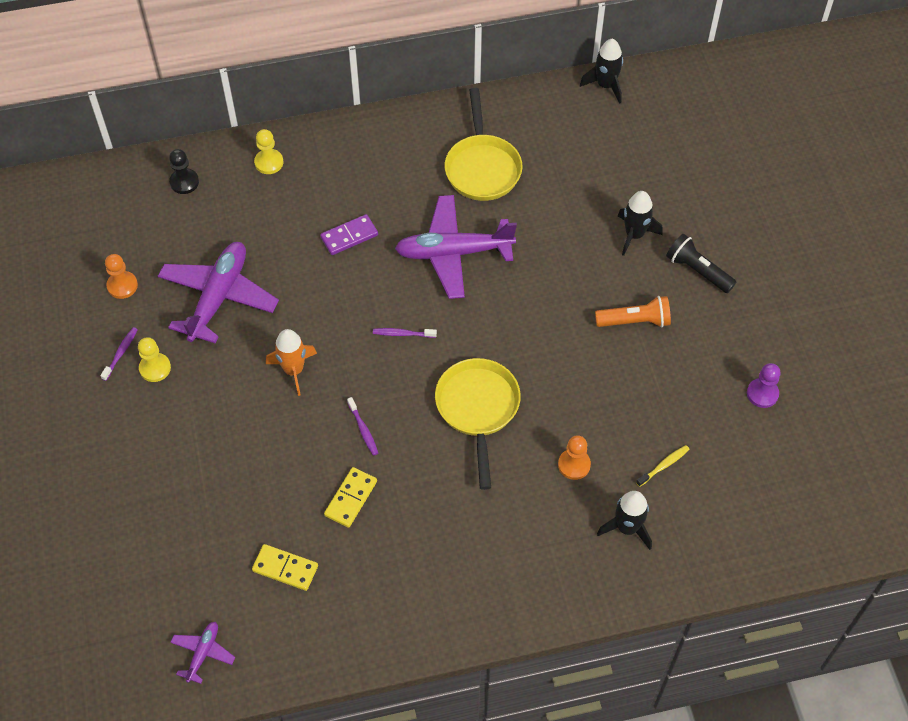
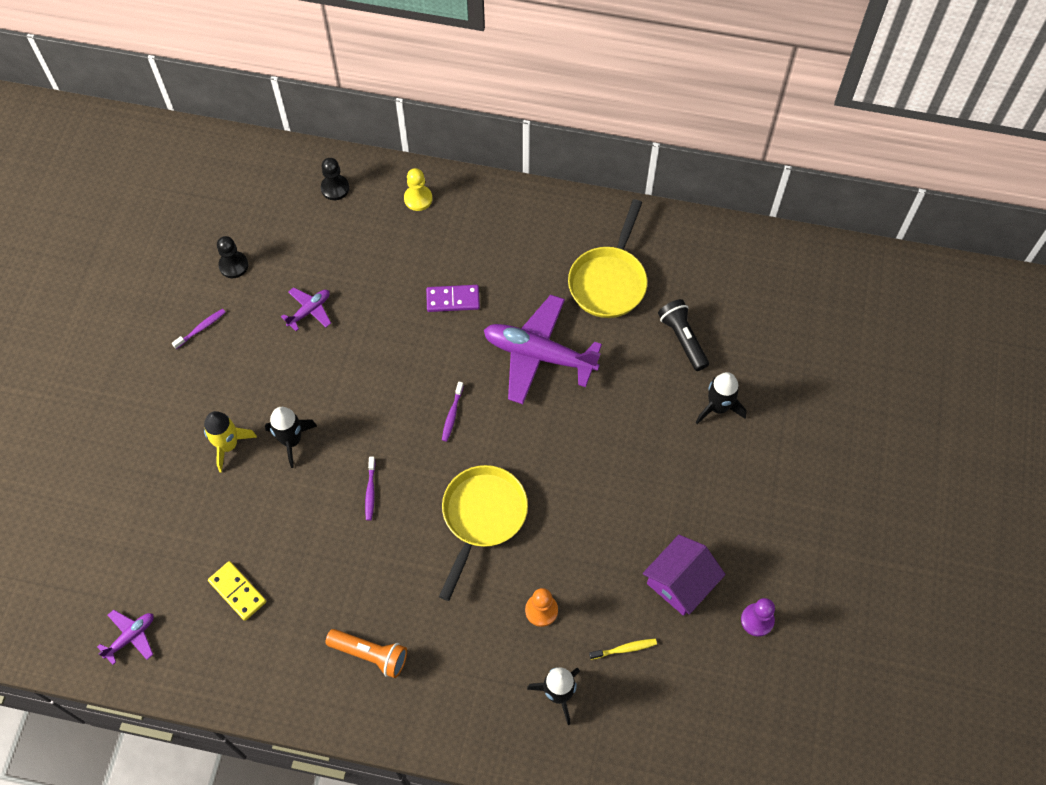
camera: 25 degrees right, 5 degrees up
orange pawn [105,254,138,299] -> black pawn [217,236,248,278]
yellow pawn [138,337,171,382] -> none
purple plane [158,242,279,343] -> purple plane [281,287,331,331], size x0.47
orange rocket [266,329,317,396] -> none
yellow domino [324,467,377,528] -> none
purple toothbrush [373,328,437,338] -> purple toothbrush turned 105 degrees counterclockwise [442,382,464,442]
black rocket [580,39,623,104] -> black rocket moved to [265,407,317,468]
orange flashlight [595,296,671,327] -> orange flashlight moved to [326,629,407,678]
black flashlight [666,234,736,293] -> black flashlight moved to [658,299,709,371]
none -> yellow rocket [204,411,257,473]
none -> purple house [643,535,726,616]

